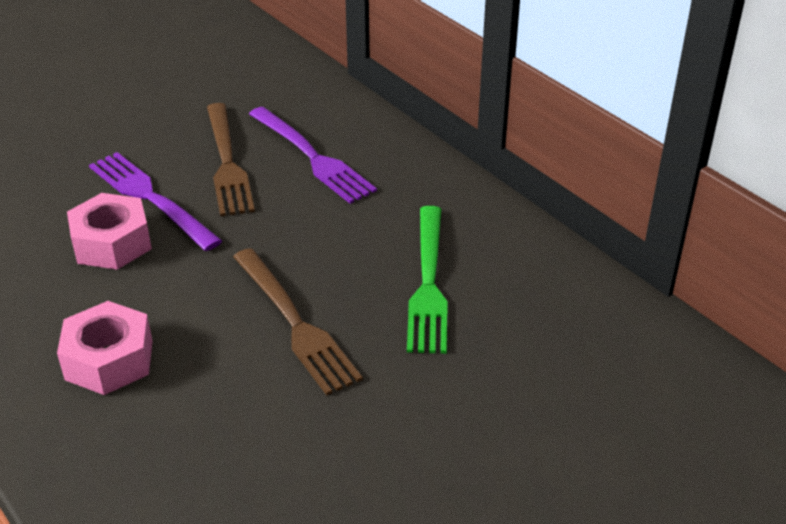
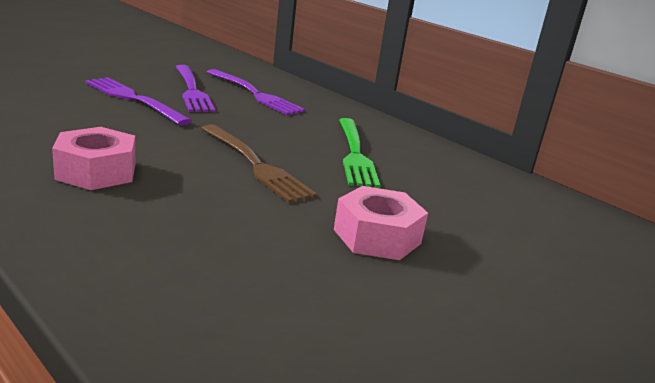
camera: 10 degrees left, 15 degrees down
pink nut [67,193,152,270] -> pink nut moved to [334,186,428,260]
brown fork [207,103,255,217] -> purple fork [176,65,216,112]

